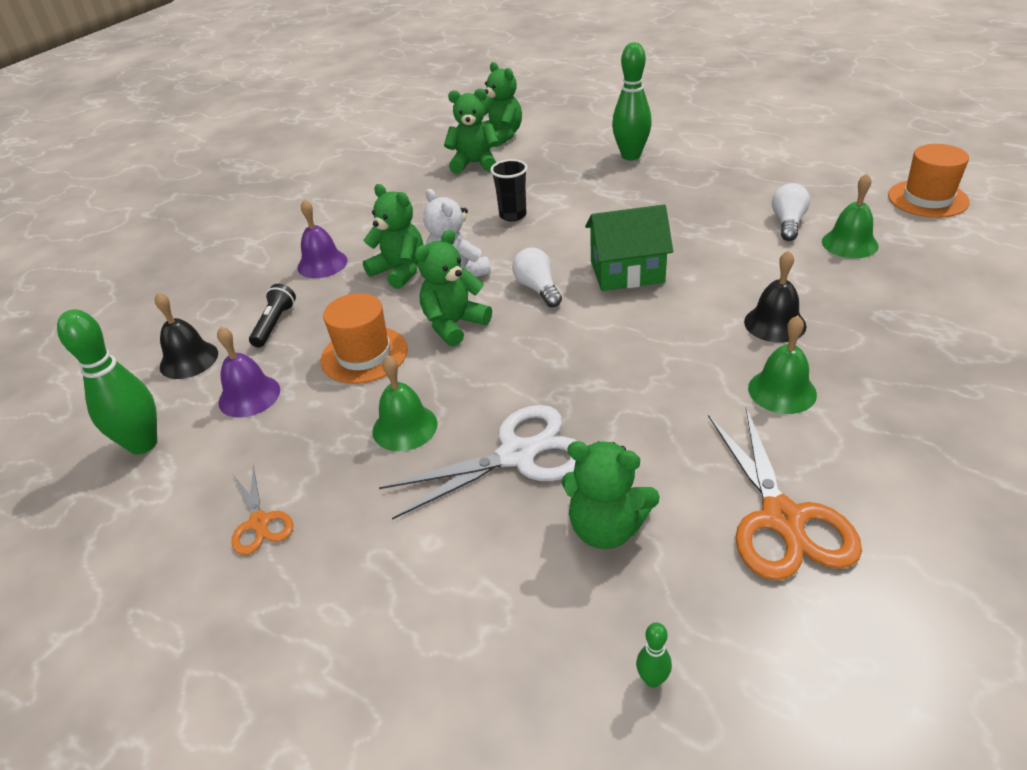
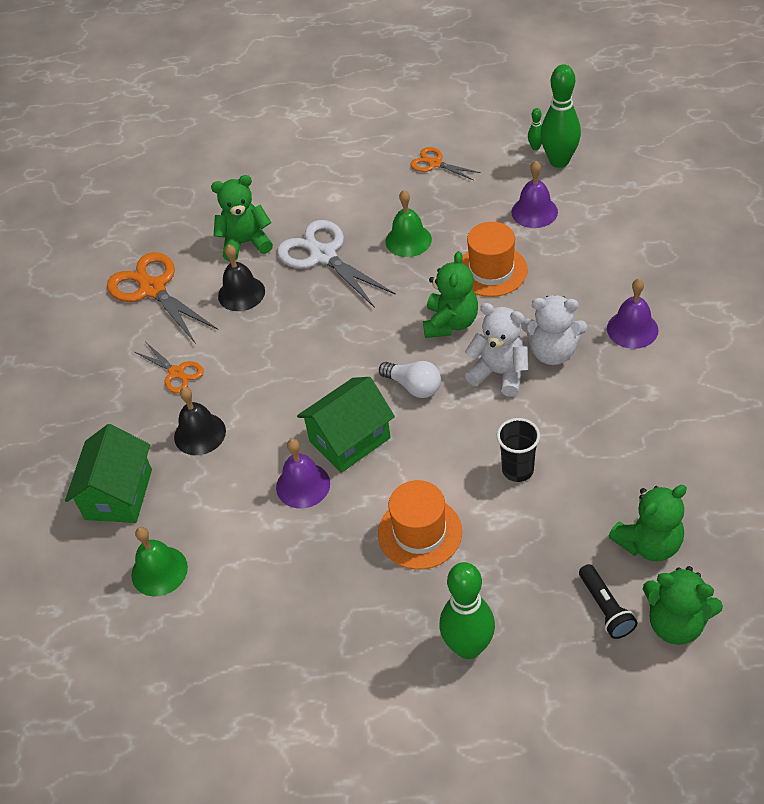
camera: 150 degrees right, 10 degrees up
black bell [155,292,218,379] -> black bell moved to [218,245,265,311]
black flashlight [249,284,296,348] -> black flashlight moved to [579,564,637,639]
green teddy bear [363,184,423,289] -> white teddy bear [521,295,587,365]
white scissors [379,405,577,520] -> white scissors turned 105 degrees clockwise [277,220,396,308]
green bowling pin [636,622,672,688] -> green bowling pin moved to [528,108,542,150]
green bell [748,315,817,414] -> orange scissors [135,343,204,393]
white light bulb [772,183,810,241] -> none
orange hat [888,144,970,218] -> orange hat moved to [378,480,462,570]
none -> green house [65,424,152,523]
none -> purple bell [276,439,330,508]

